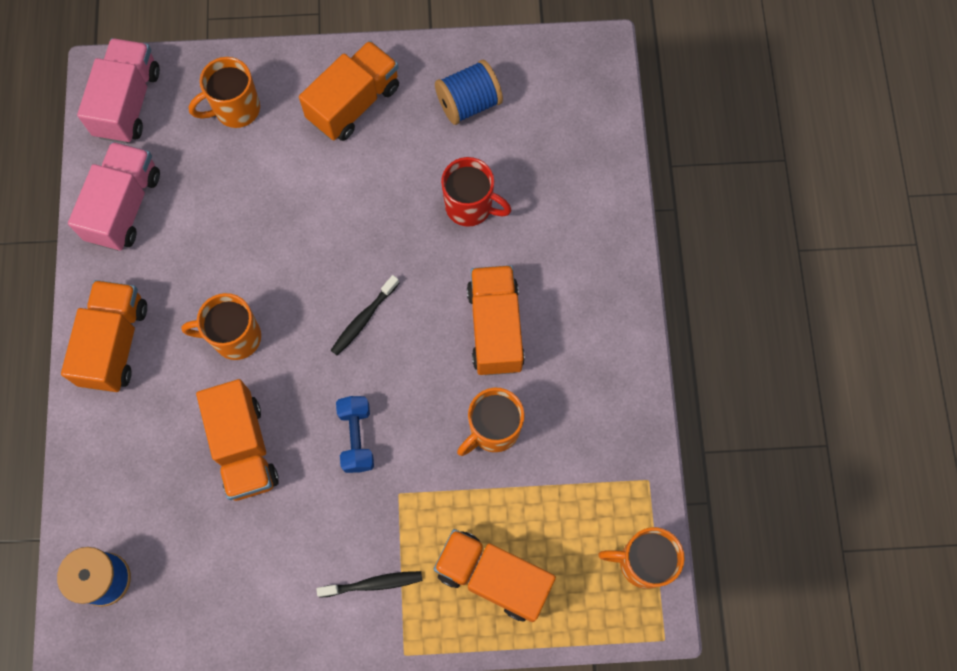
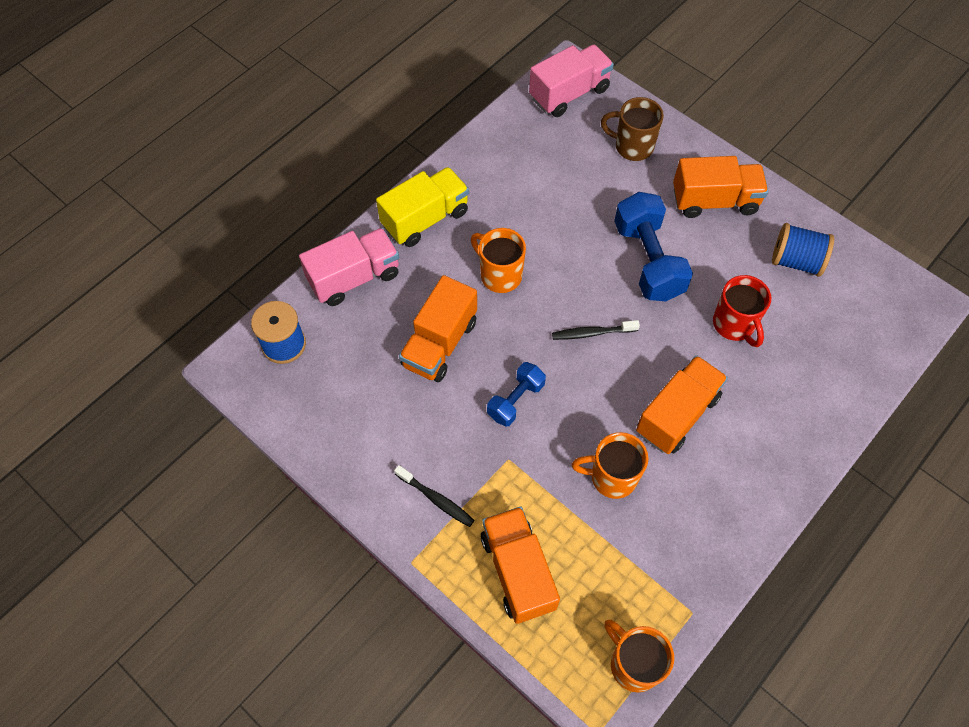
camera: 45 degrees right, 10 degrees down
orange truck [61,280,147,392] -> yellow truck [376,167,469,247]
pink truck [68,142,160,251] -> pink truck moved to [299,228,399,306]
orange mug [189,57,260,128] -> brown mug [601,97,664,161]
none -> blue dumbbell [614,192,693,301]

